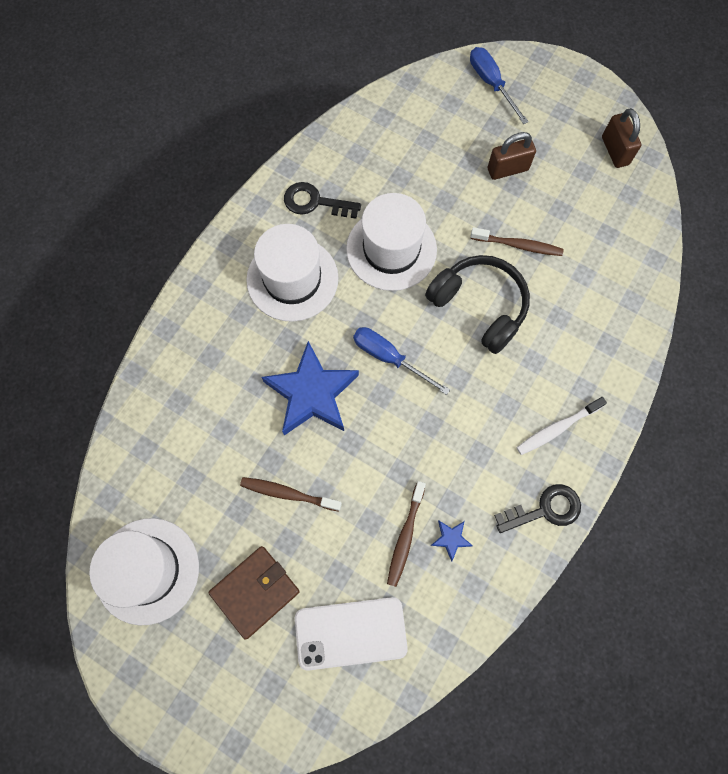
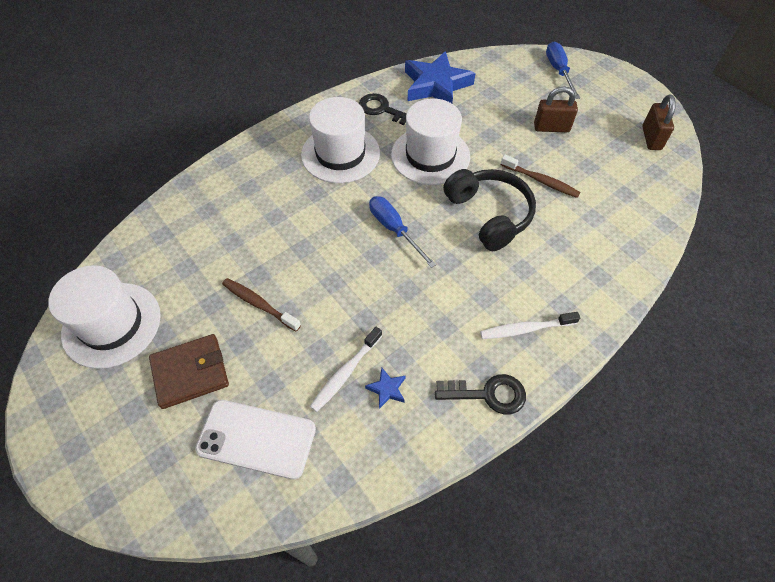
camera: 20 degrees right, 15 degrees down
blue star [262,341,359,435] -> blue star moved to [405,51,476,103]
brown toothbrush [387,481,426,587] -> white toothbrush [310,327,382,412]

